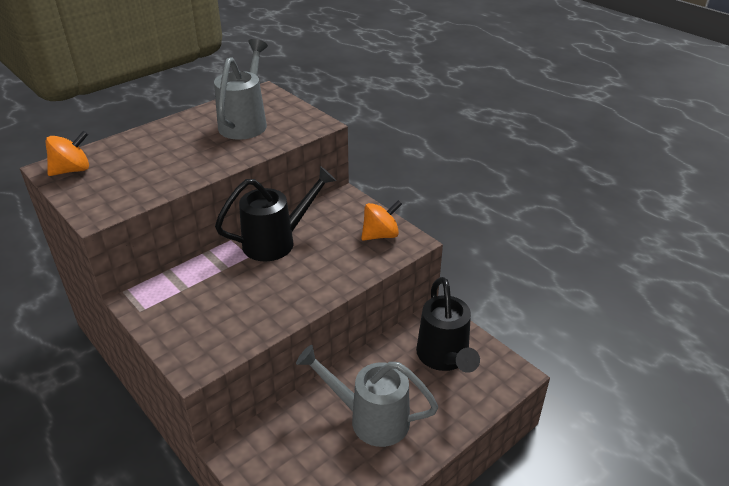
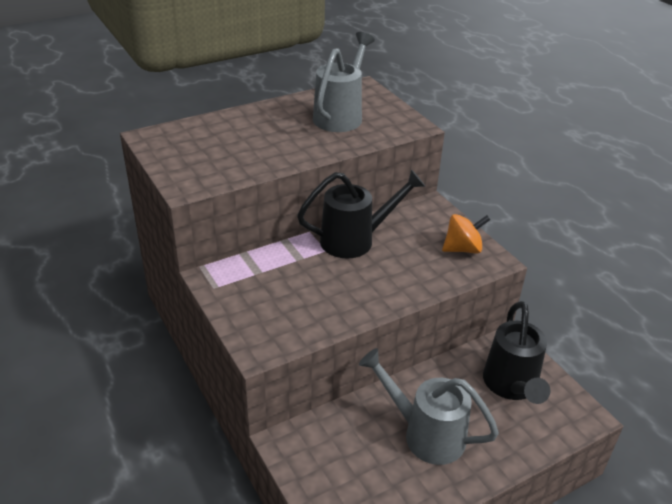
camera: 10 degrees right, 0 degrees up
orange spinning top [45,130,89,176] -> none

